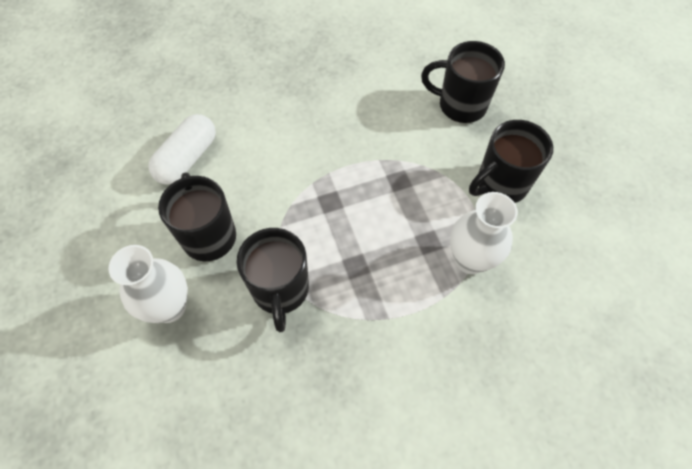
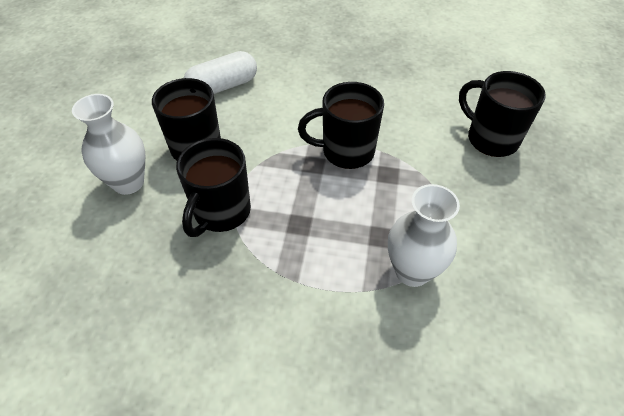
camera: 30 degrees right, 10 degrees down
black mug [469,120,553,203] -> black mug moved to [298,82,384,169]

